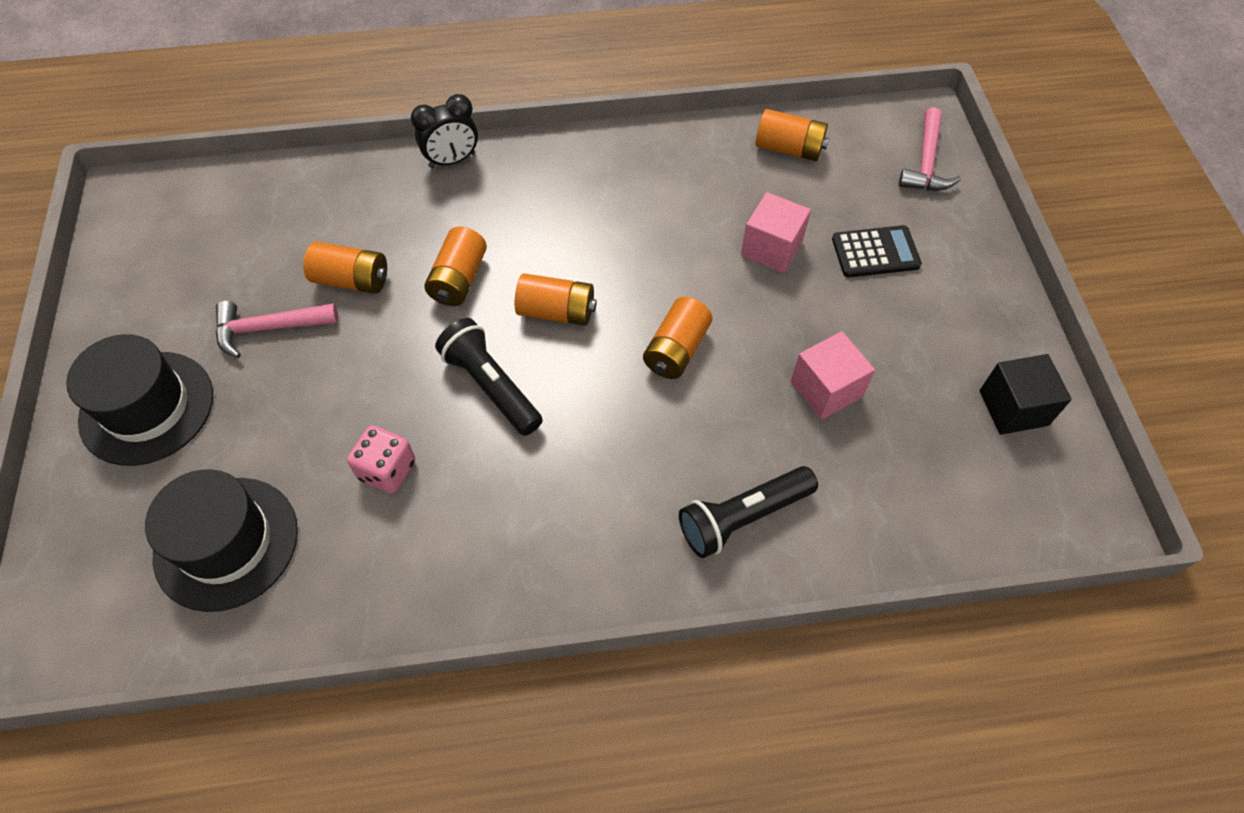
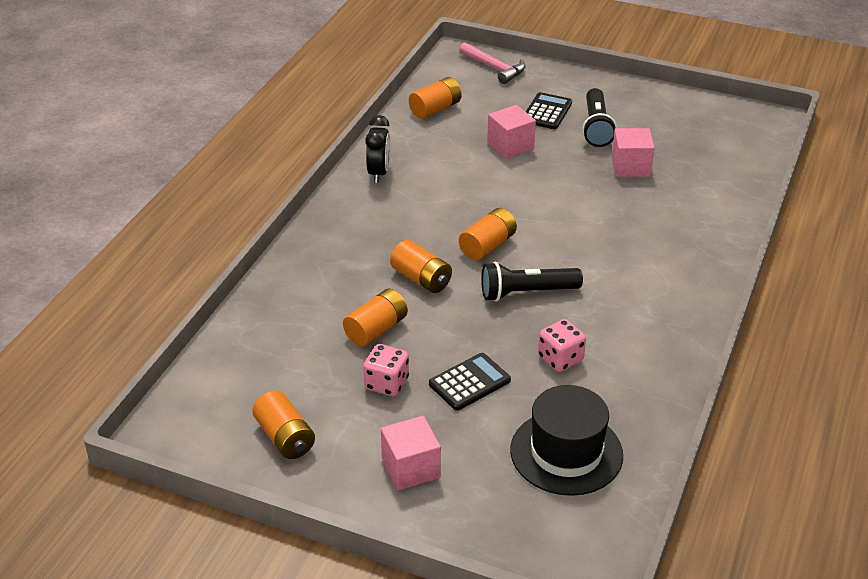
camera: 60 degrees left, 20 degrees down
black hat [66,334,213,466] -> pink cube [381,416,441,491]
pink hammer [216,301,338,358] -> pink dice [363,344,409,396]
black clock [411,94,478,168] -> black clock moved to [365,115,390,183]
orange battery [643,297,713,379] -> orange battery moved to [252,391,315,459]
black flashlight [679,466,818,558] -> black flashlight moved to [582,88,617,147]
black cube [980,354,1072,435] -> none
none -> black calculator [429,353,511,411]

